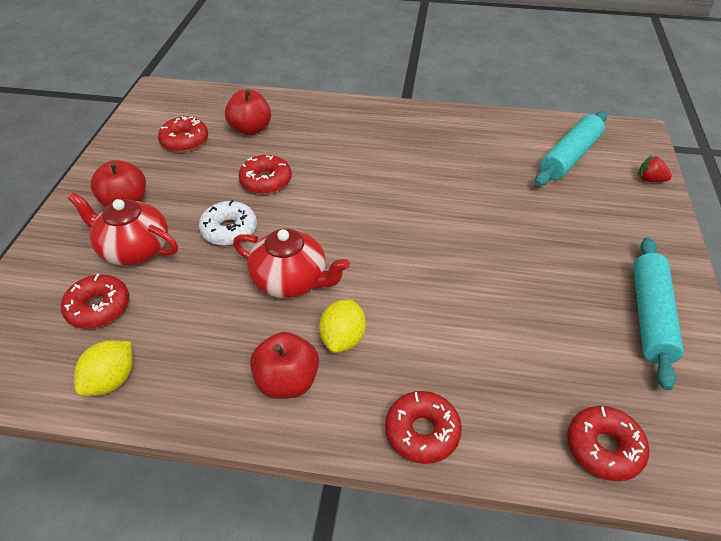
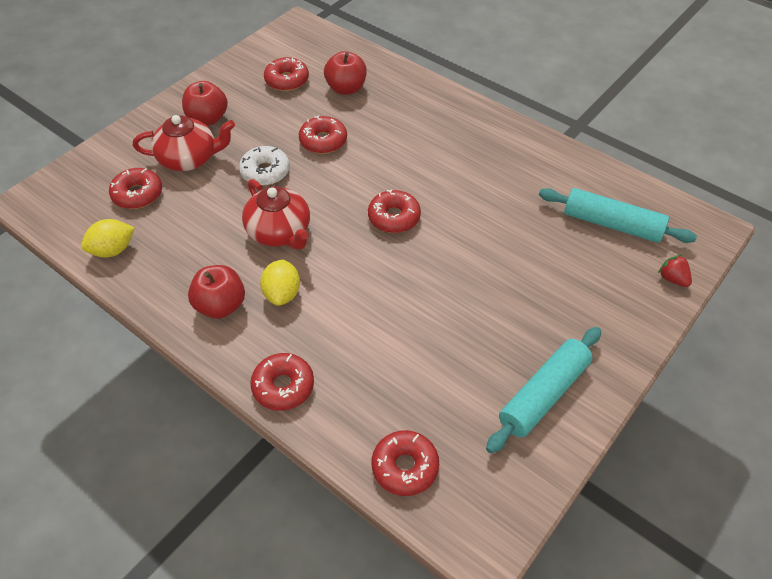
camera: 30 degrees right, 5 degrees up
red teapot [68,192,178,266] -> red teapot turned 120 degrees clockwise [133,115,235,171]
yellow lemon [319,299,366,353] -> yellow lemon turned 45 degrees counterclockwise [260,259,300,306]
turquoise rolling pin [535,111,607,186] -> turquoise rolling pin turned 45 degrees clockwise [539,188,697,243]
none -> red donut [368,189,421,233]

